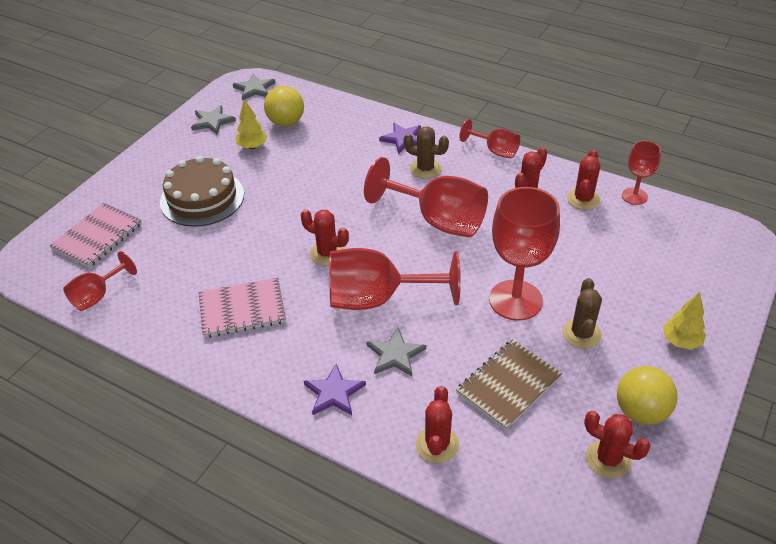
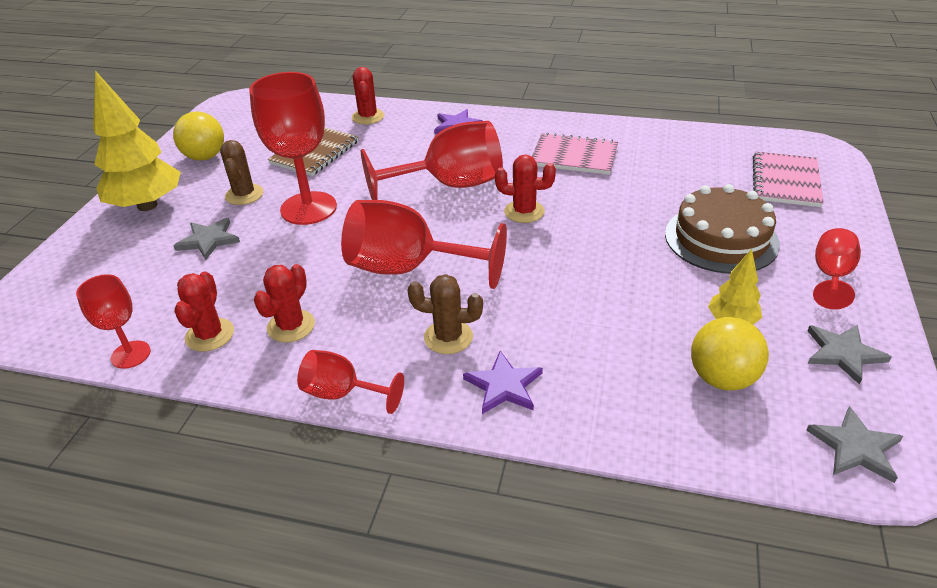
camera: 165 degrees right, 5 degrees down
red goblet [63,251,137,311] -> red goblet moved to [813,228,861,310]
pink notebook [198,278,286,338] -> pink notebook turned 45 degrees clockwise [532,133,618,175]
grey star [367,328,426,376] -> grey star moved to [174,218,240,260]
red cactus [584,411,650,479] -> none
yellow tree [663,292,706,350] -> yellow tree [93,71,181,211], size x1.97

